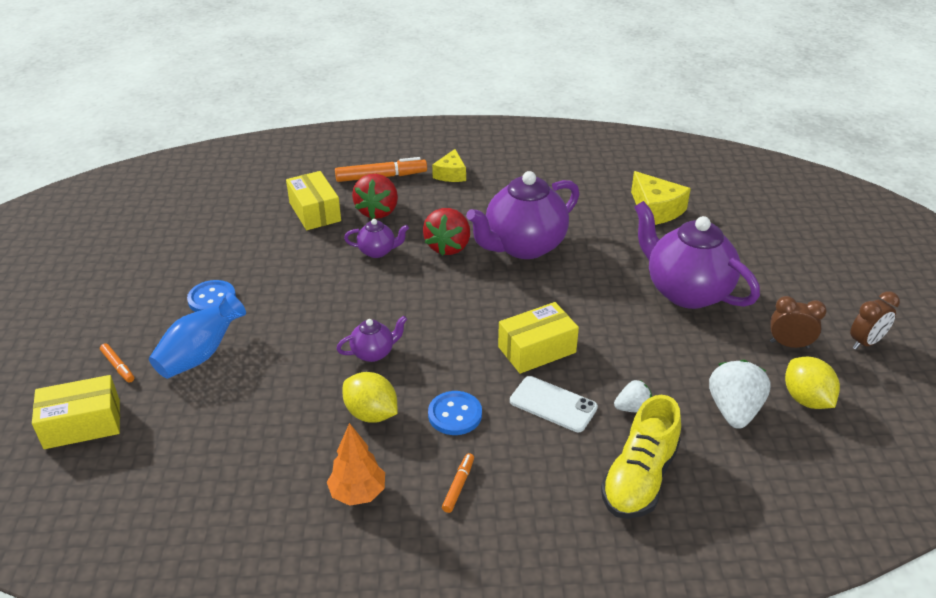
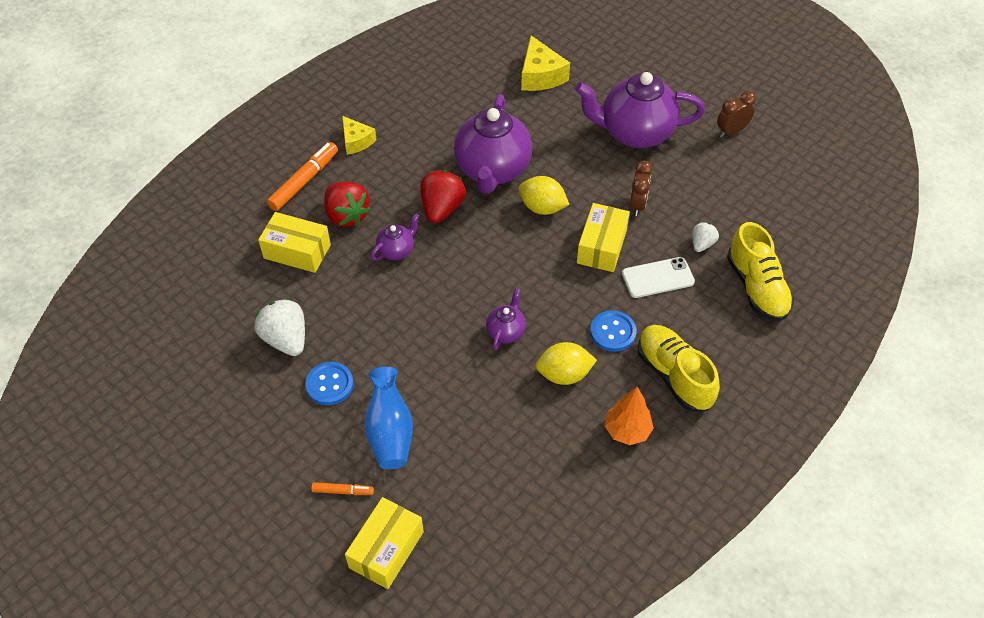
camera: 45 degrees left, 15 degrees up
red strawberry [423,208,470,256] -> red strawberry turned 135 degrees counterclockwise [420,170,466,223]
orange marker [442,453,474,513] -> yellow shoe [638,325,720,412]
yellow cheese [631,171,691,225] -> yellow cheese turned 60 degrees clockwise [521,36,570,91]
white strawberry [709,360,771,429] -> white strawberry moved to [254,298,305,356]
yellow lemon [785,357,840,409] -> yellow lemon moved to [518,176,570,215]
brown clock [850,291,900,350] -> brown clock moved to [630,160,653,216]

